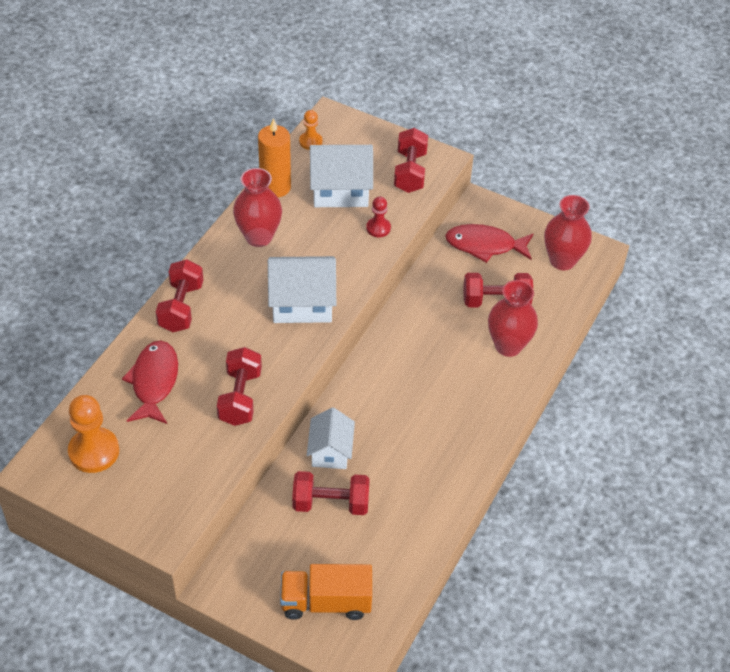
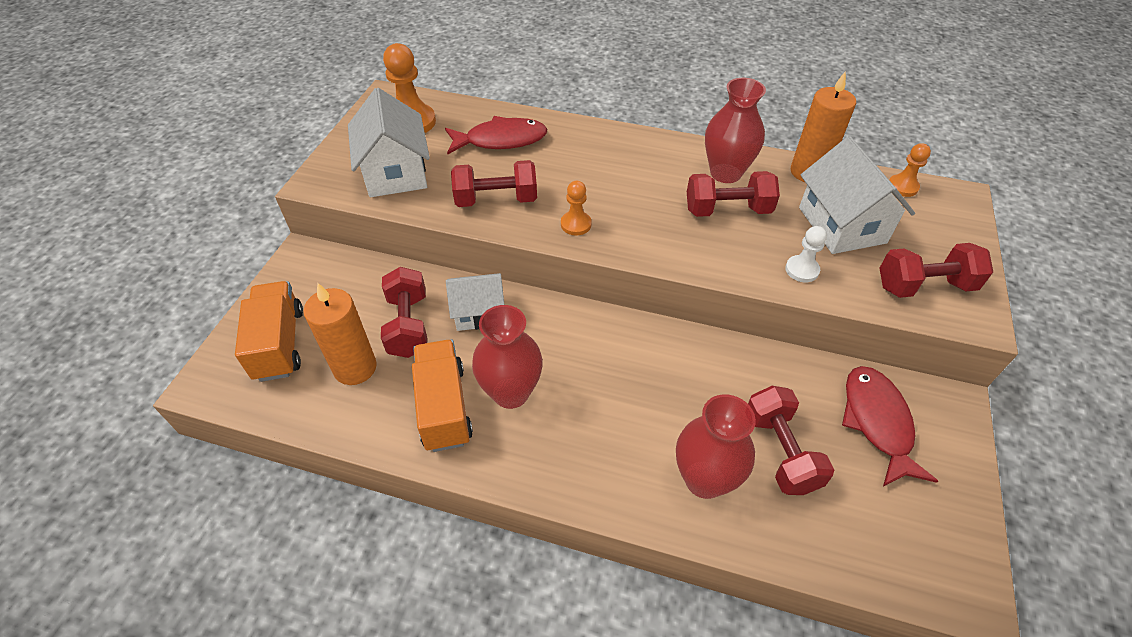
camera: 80 degrees right, 0 degrees up
red dumbbell [156,259,203,332] -> red dumbbell moved to [687,171,780,217]
white house [268,256,336,323] -> white house moved to [348,88,430,197]
red pawn [366,197,391,237] -> white pawn [785,226,827,282]
red vase [544,195,592,270] -> red vase moved to [472,305,543,409]
none -> orange candle [304,283,377,385]
none -> orange truck [412,340,473,452]
none -> orange pawn [561,181,592,235]

